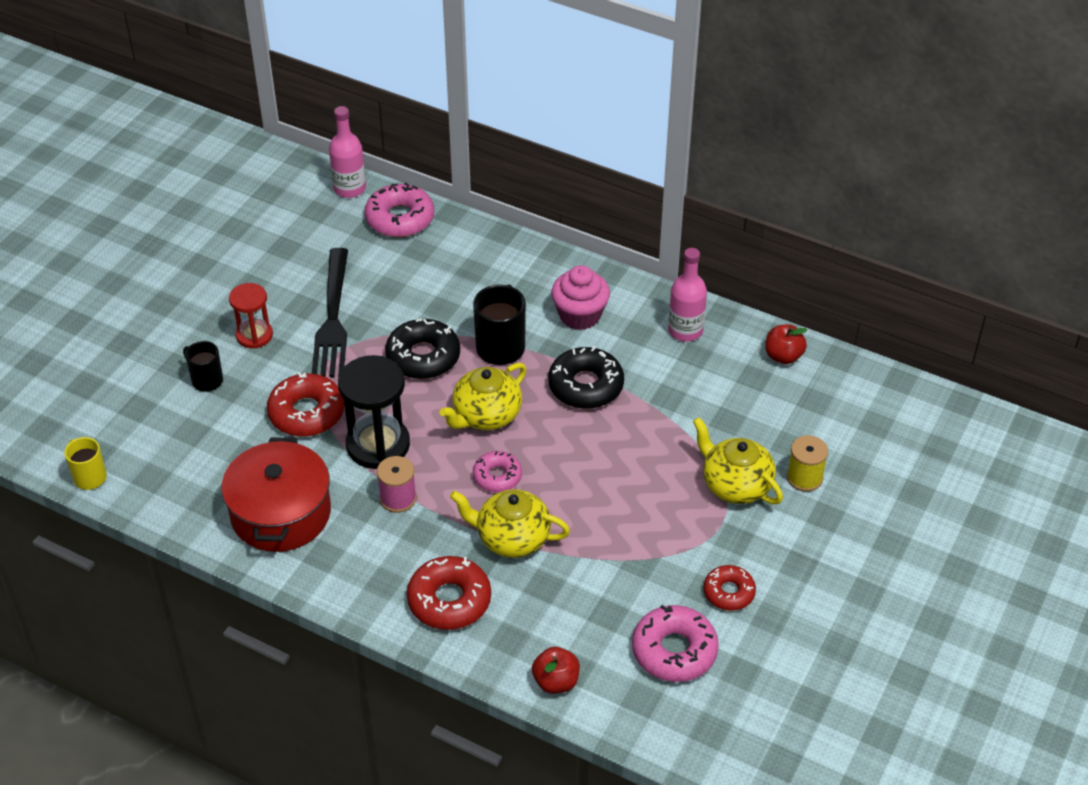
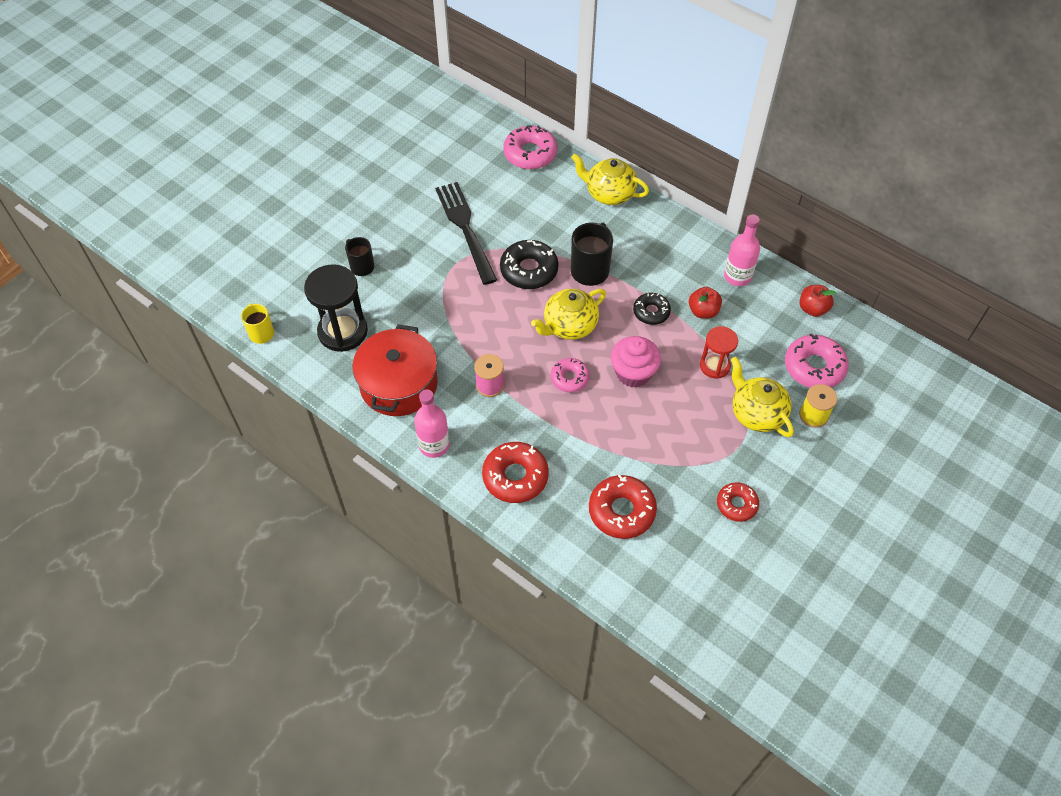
camera: 10 degrees right, 10 degrees up
red hourglass [229,283,273,348] -> red hourglass moved to [700,326,738,379]
red donut [267,372,345,437] -> red donut moved to [589,474,657,539]
black fork [312,248,348,377] -> black fork turned 150 degrees clockwise [435,182,497,285]
pink bottle [329,106,366,198] -> pink bottle moved to [414,389,450,458]
black hourglass [338,355,410,469] -> black hourglass moved to [304,264,368,352]
yellow teapot [450,489,570,558] -> yellow teapot moved to [571,154,649,205]
red apple [532,647,580,694] -> red apple moved to [689,287,722,319]
black donut [548,346,624,409] -> black donut [633,293,671,325], size x0.62
pink cupcake [551,265,610,330] -> pink cupcake moved to [611,336,661,388]
pink donut [632,605,719,682] -> pink donut moved to [785,334,849,388]

